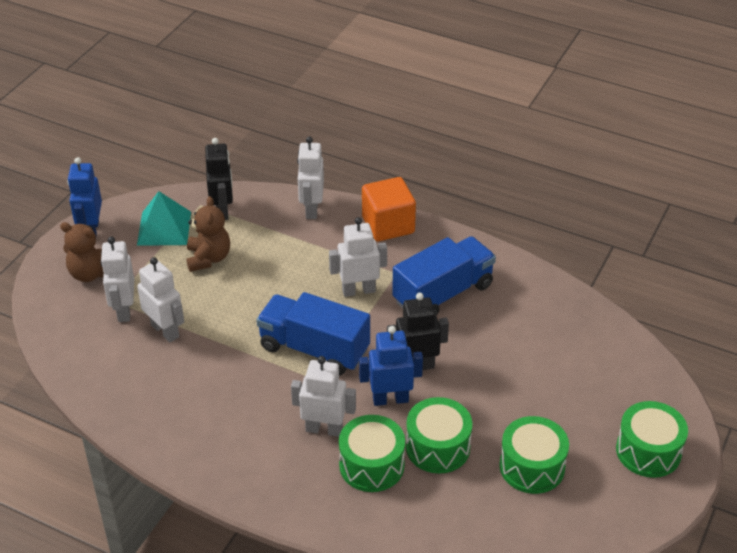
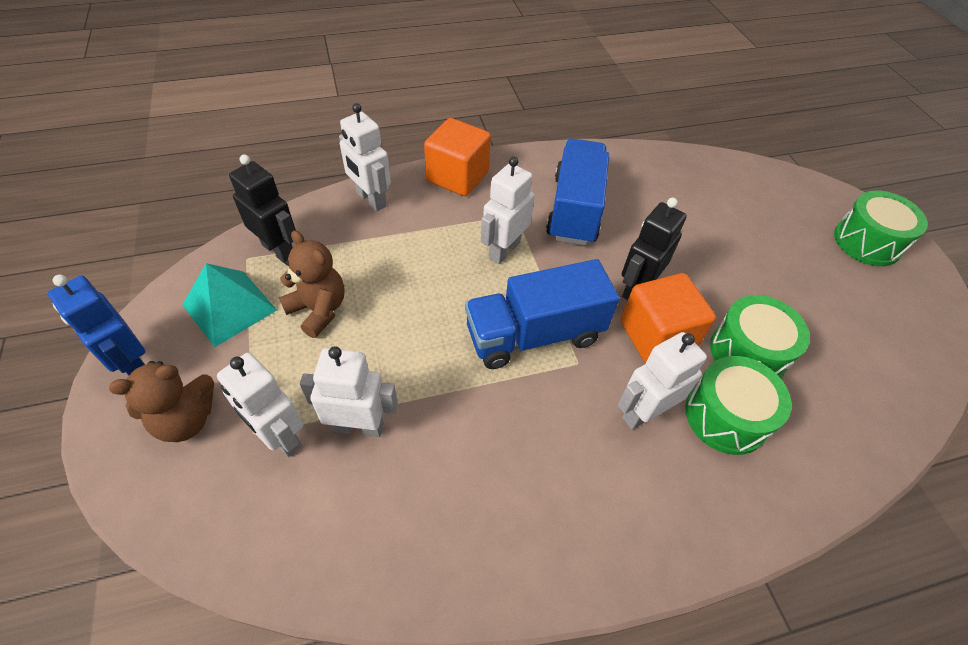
camera: 45 degrees left, 10 degrees up
blue robot [359,326,423,406] -> orange cube [621,273,716,363]
green drum [499,416,569,494] -> none

